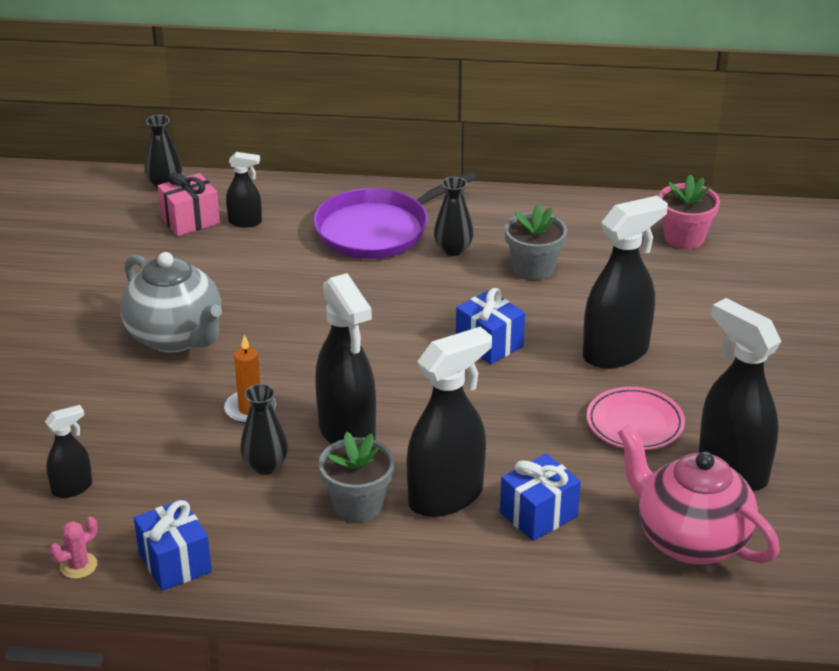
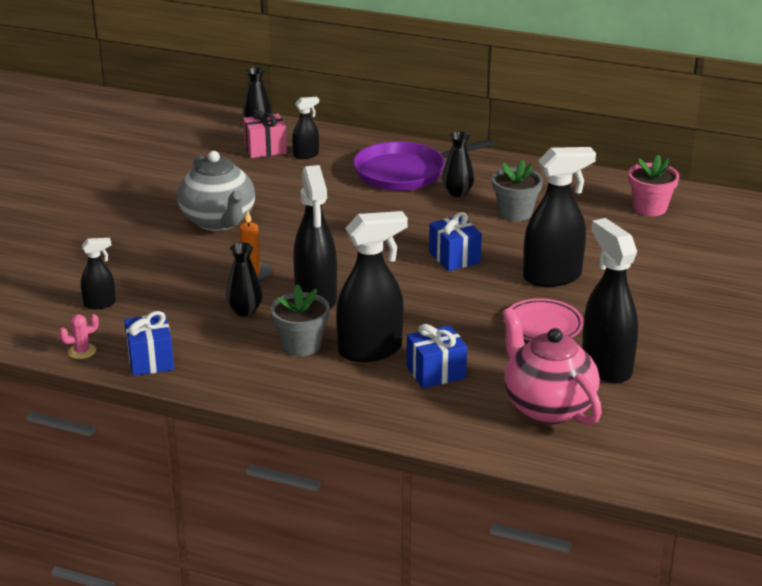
camera: 15 degrees right, 5 degrees down
black spray bottle [226,152,262,228] -> black spray bottle turned 45 degrees counterclockwise [292,97,319,159]

